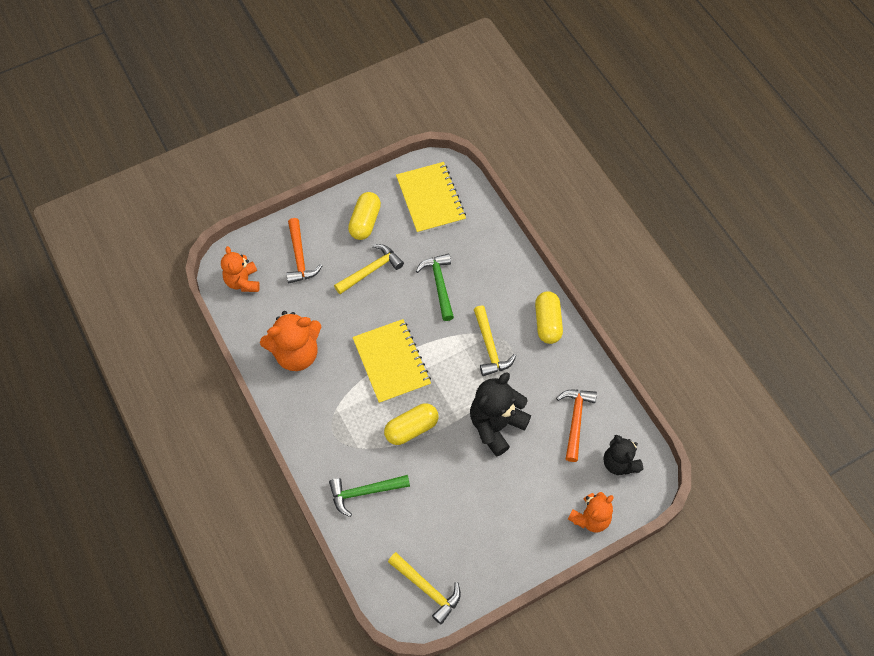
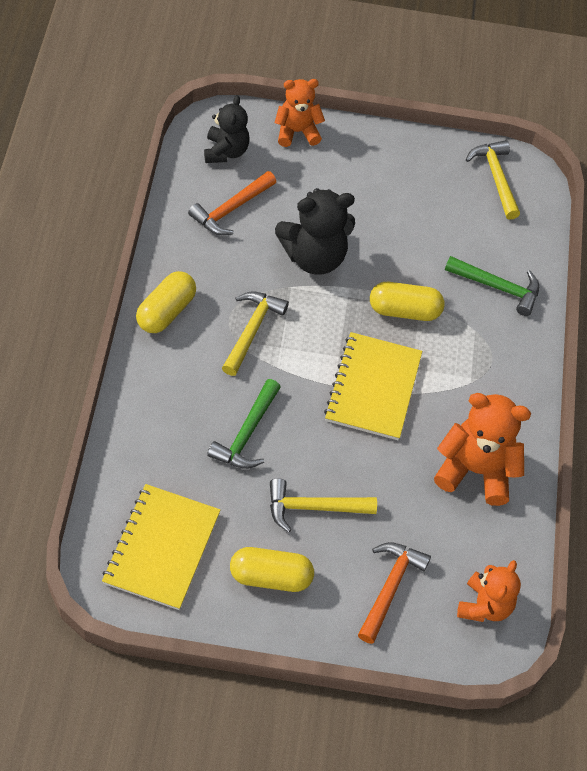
camera: 150 degrees left, 5 degrees down
yellow capsule [348,192,381,240] -> yellow capsule turned 45 degrees clockwise [230,547,314,592]

